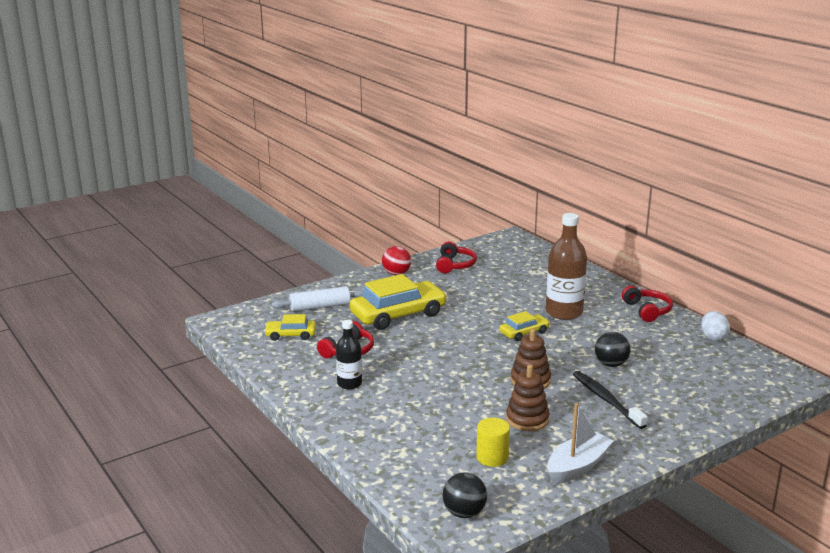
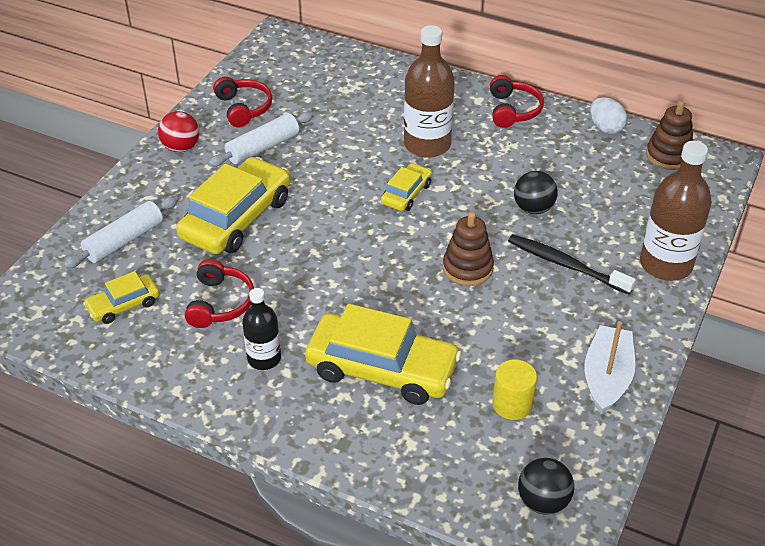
camera: 30 degrees left, 20 degrees up
brown stacking toy [506,365,549,431] -> brown stacking toy moved to [646,101,693,170]
red headphones [622,286,673,322] -> red headphones turned 45 degrees clockwise [490,75,544,128]
none -> white rolling pin [209,112,314,167]
none -> yellow car [305,304,461,405]
none -> brown bottle [640,141,712,281]

